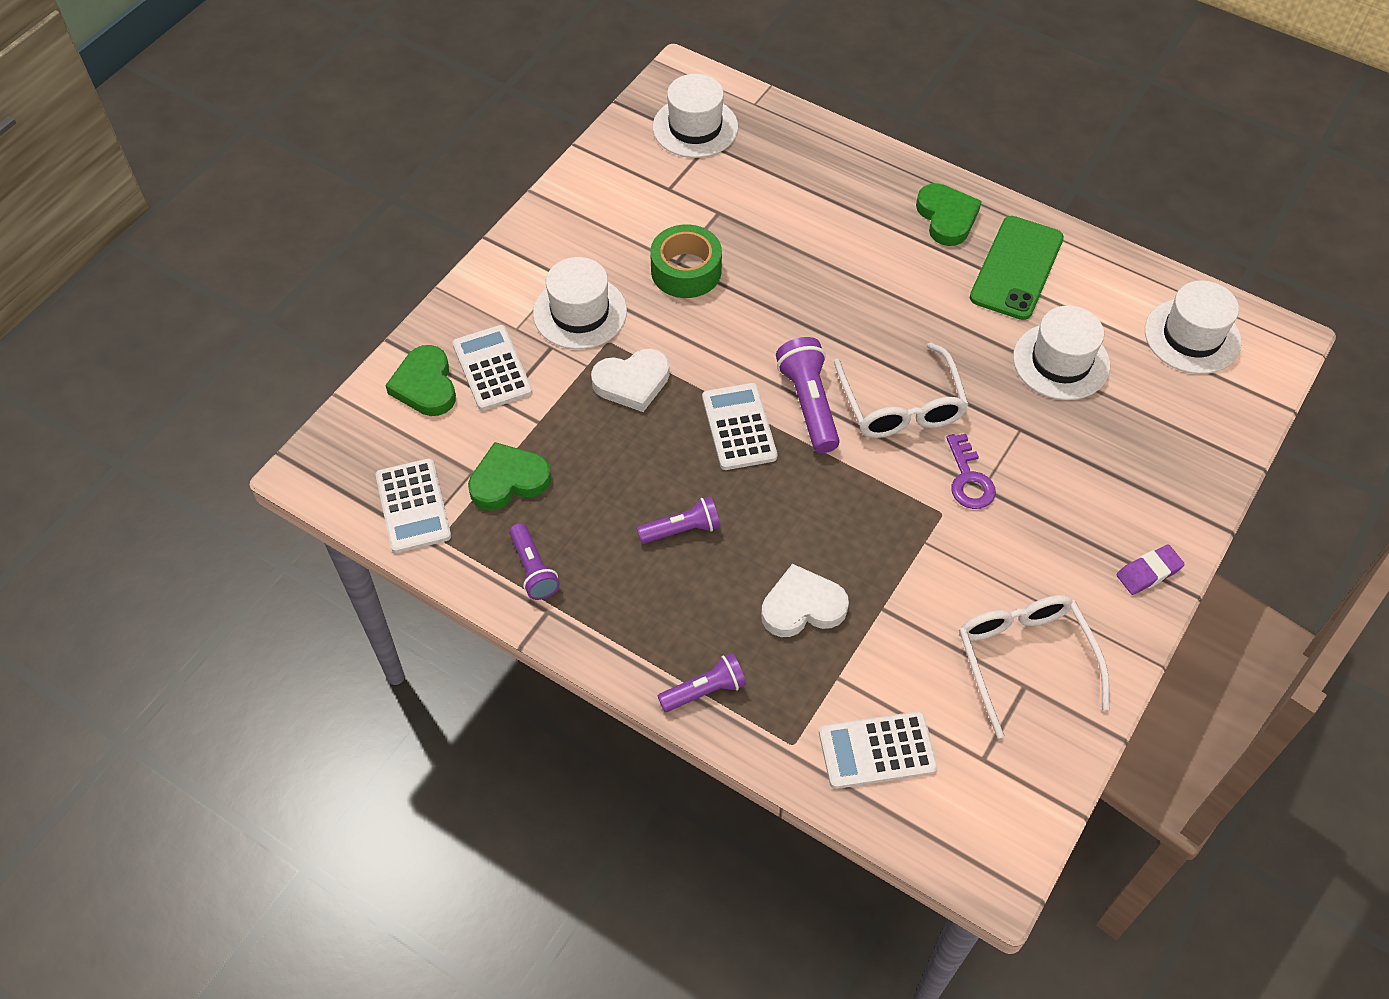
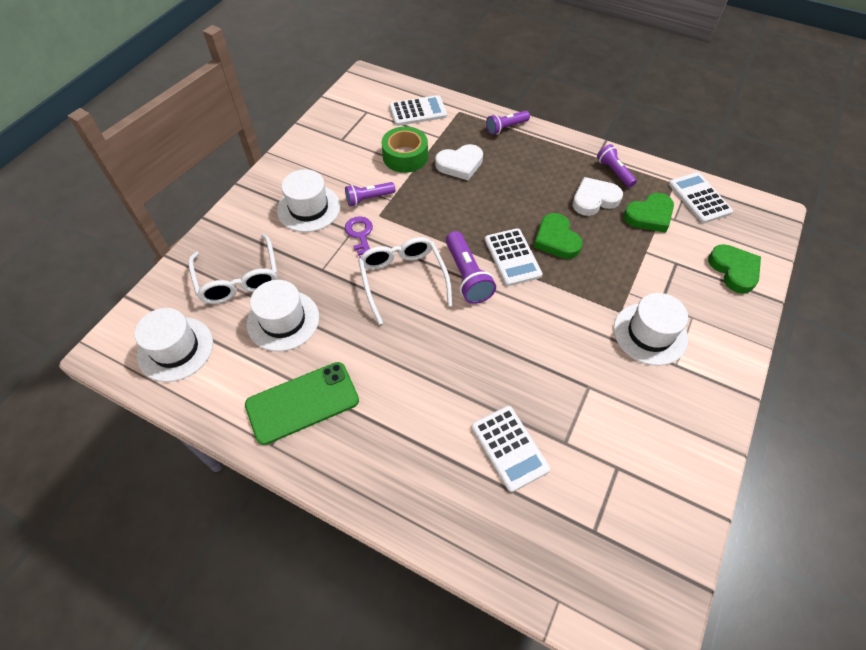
camera: 175 degrees right, 0 degrees up
white calculator [452,325,533,411] -> white calculator moved to [471,406,550,492]
white heart [591,349,670,412] -> white heart moved to [573,177,623,216]
purple flashlight [637,496,720,544] -> purple flashlight moved to [345,182,395,206]
green tape [650,224,722,298] -> green tape moved to [381,126,428,173]
white hat [653,74,738,158] -> white hat moved to [277,169,340,232]
green heart [916,183,982,246] -> green heart moved to [534,213,583,259]
white glasses [959,595,1109,739] -> white glasses moved to [188,234,278,304]
green phone [970,216,1064,320] -> green phone turned 45 degrees clockwise [245,362,359,445]
purple eraser [1116,545,1185,595] -> none

